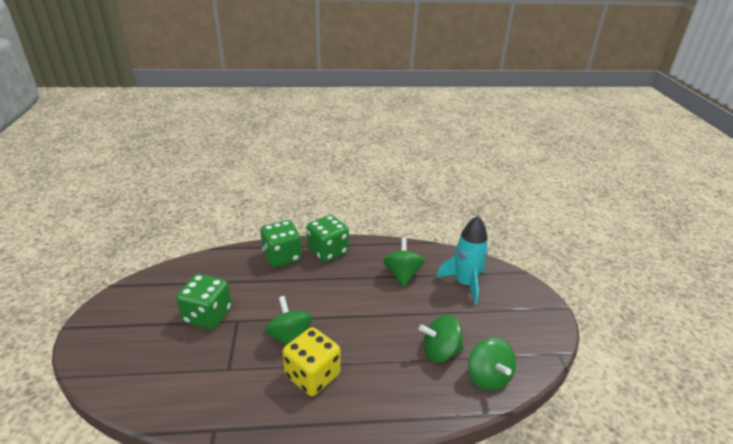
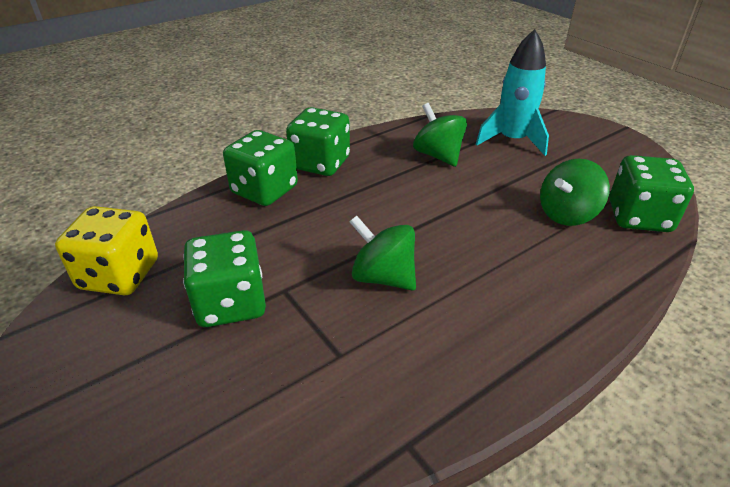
camera: 30 degrees left, 5 degrees up
yellow dice [282,327,341,396] -> yellow dice moved to [55,206,158,295]
green spinning top [468,338,516,391] -> green dice [609,155,694,232]

